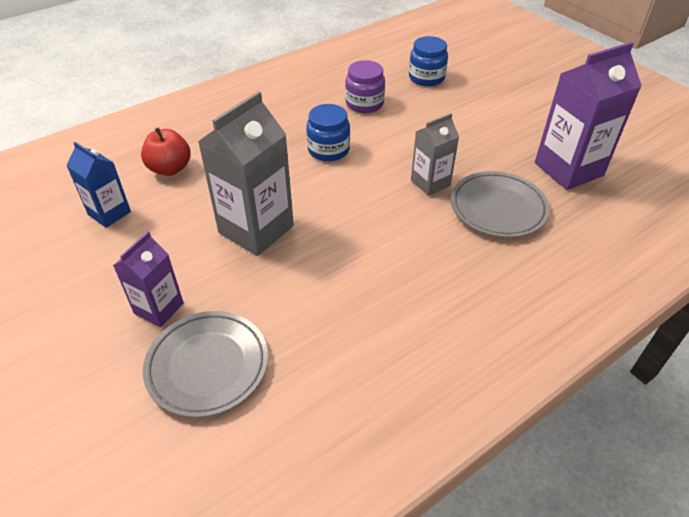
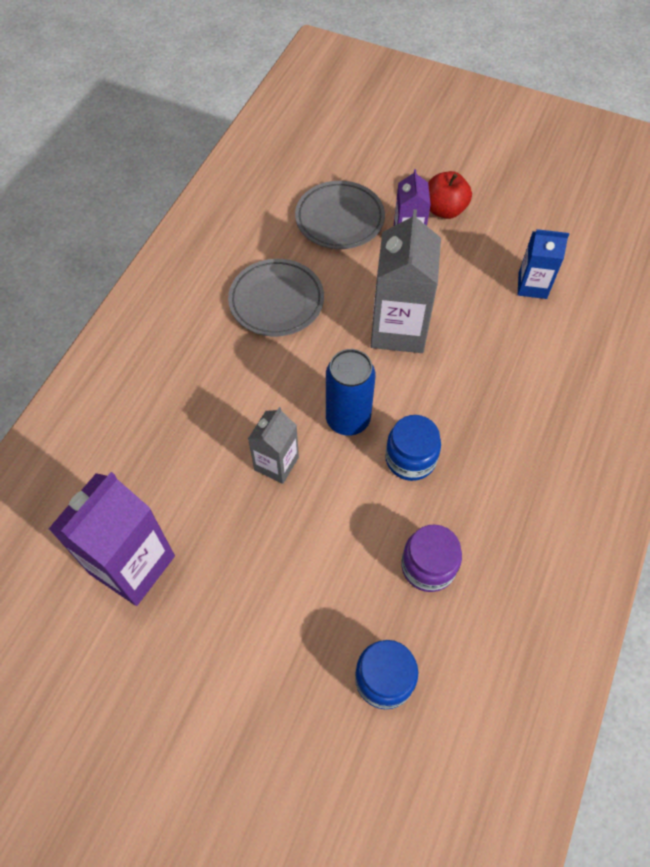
camera: 150 degrees right, 15 degrees up
red apple [141,127,191,176] -> red apple moved to [428,171,472,219]
grey plate [451,171,550,238] -> grey plate moved to [228,259,324,336]
none -> blue can [326,349,376,436]

